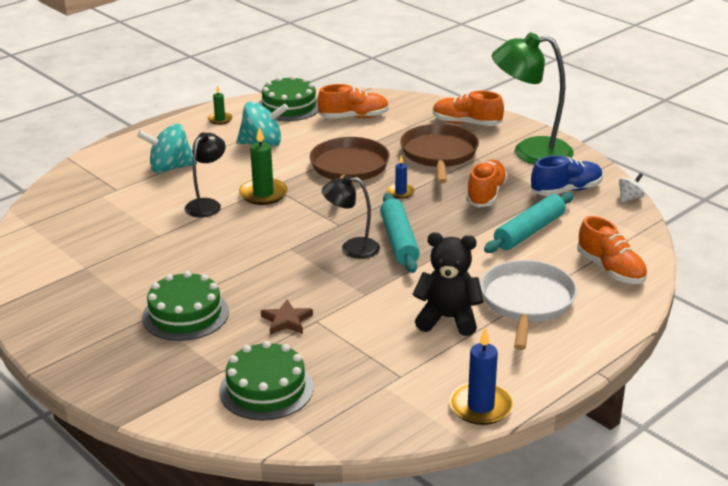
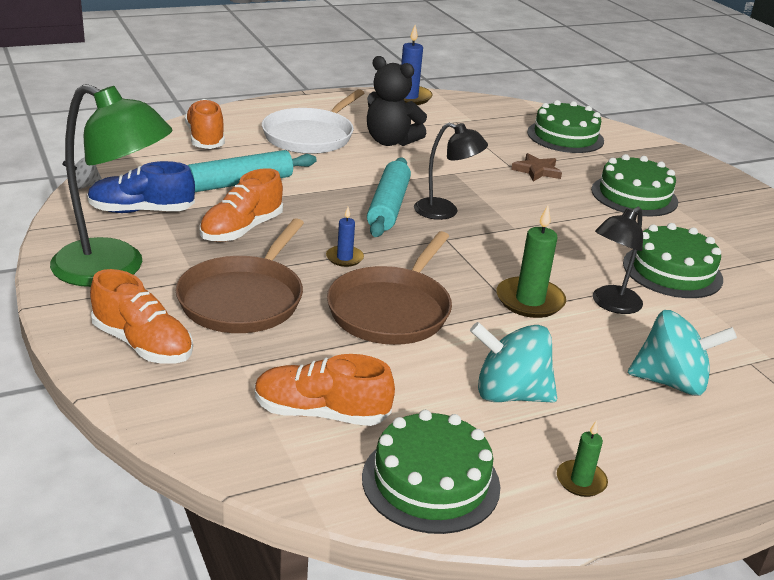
camera: 165 degrees left, 0 degrees up
none -> green cake [623,223,723,298]

